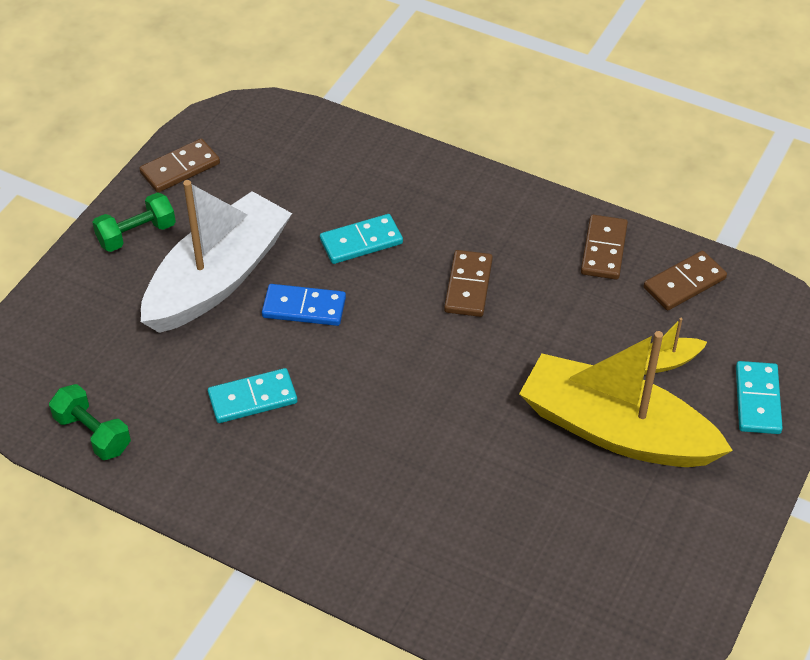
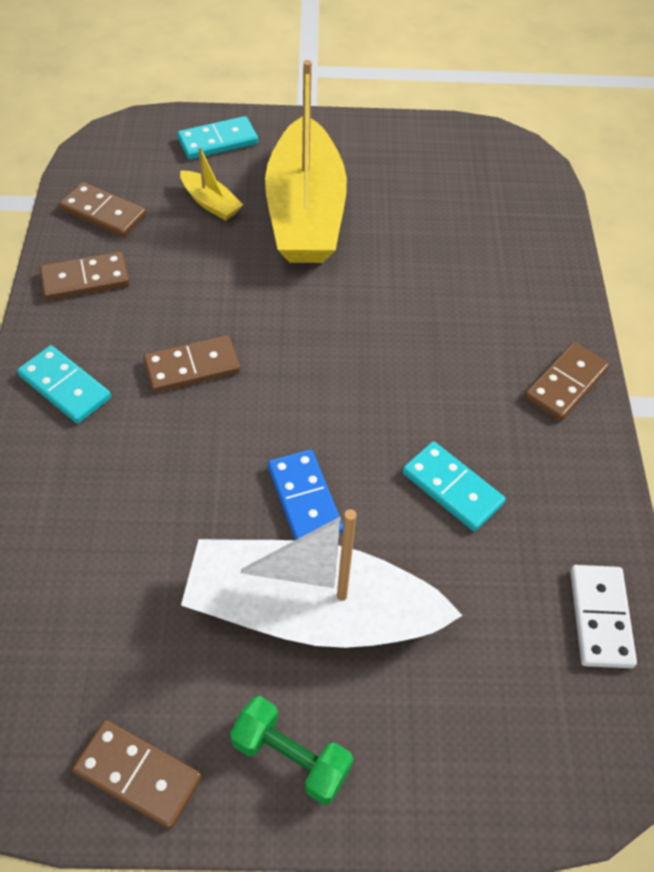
camera: 120 degrees left, 5 degrees up
green dumbbell [49,384,131,460] -> white domino [570,565,637,668]
turquoise domino [320,214,403,264] -> turquoise domino moved to [17,345,111,424]
none -> brown domino [525,342,609,421]

